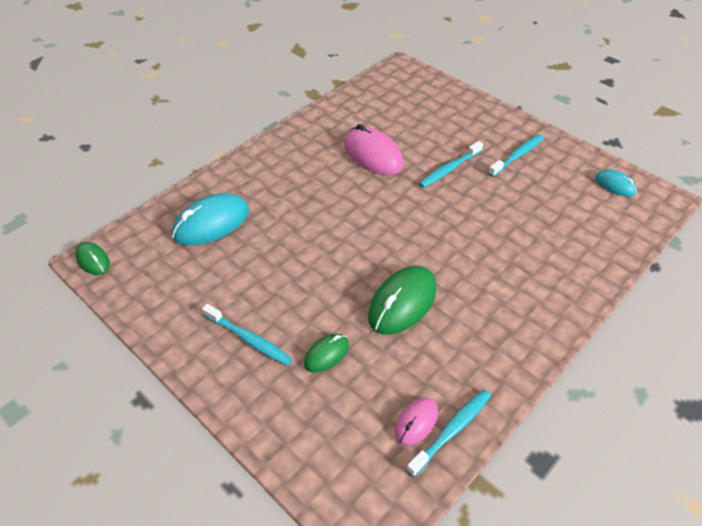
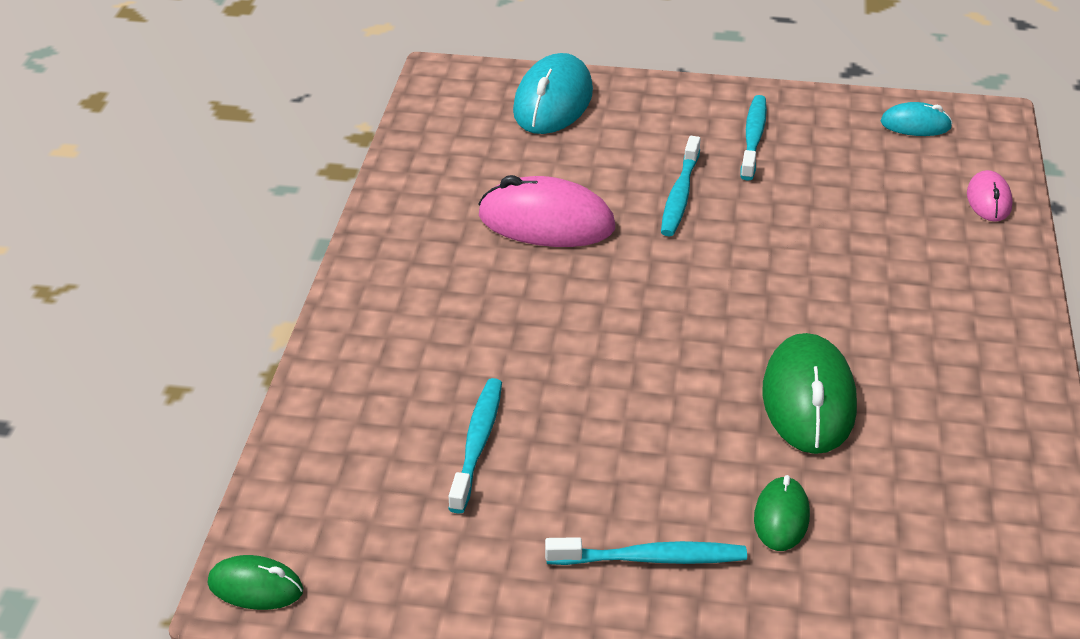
camera: 35 degrees left, 10 degrees down
turquoise mouse [172,193,249,245] -> turquoise mouse moved to [513,53,593,134]
pink mouse [395,398,438,446] -> pink mouse moved to [967,170,1013,222]
turquoise toothbrush [406,389,491,477] -> turquoise toothbrush moved to [448,378,502,514]

